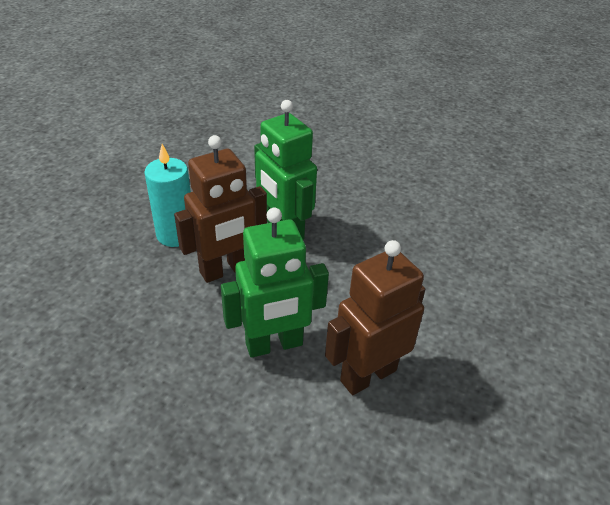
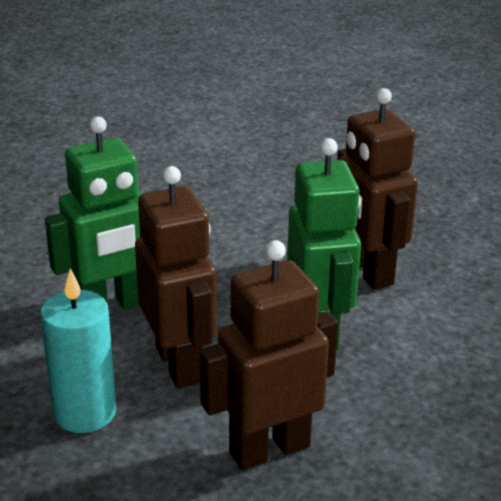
camera: 80 degrees left, 10 degrees down
none -> brown robot [200,240,338,470]

